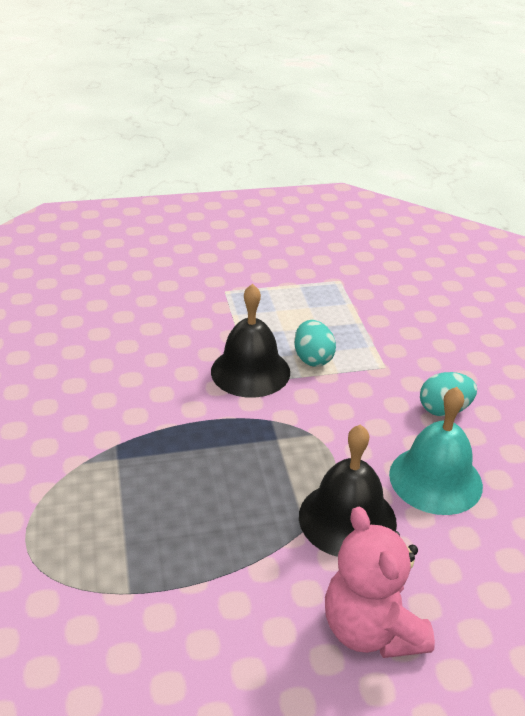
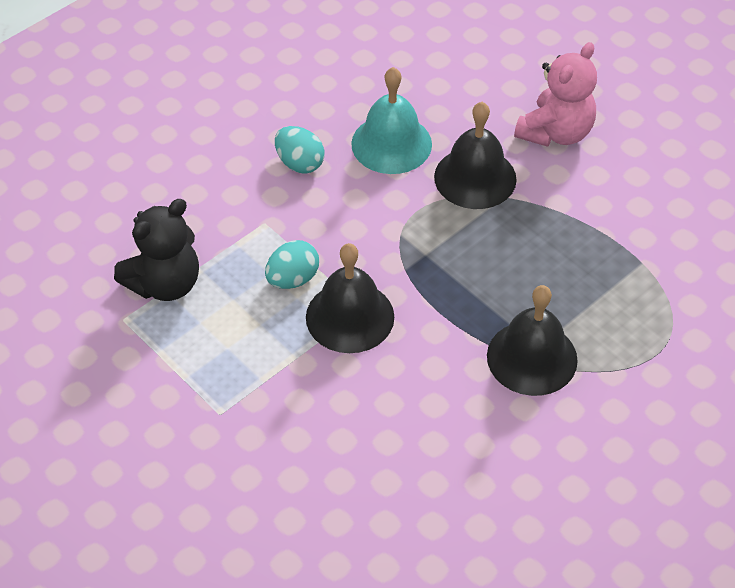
camera: 120 degrees left, 15 degrees up
none -> black teddy bear [114,199,199,301]
none -> black bell [487,285,578,396]

